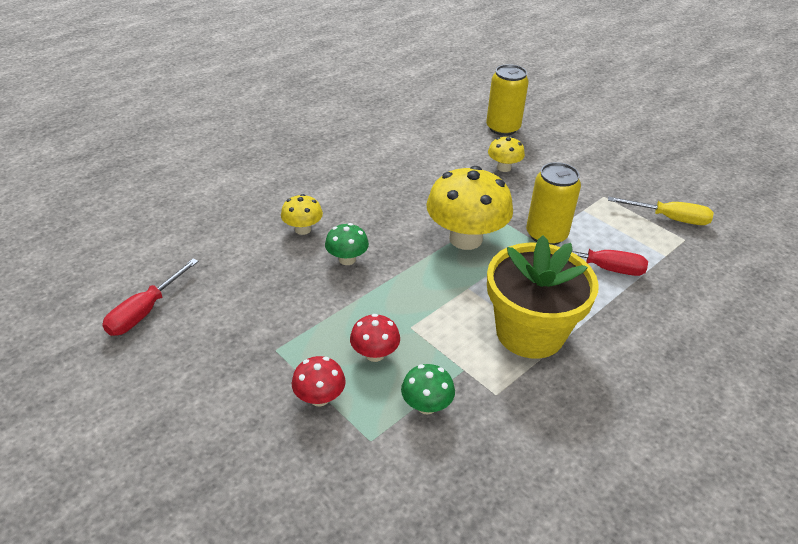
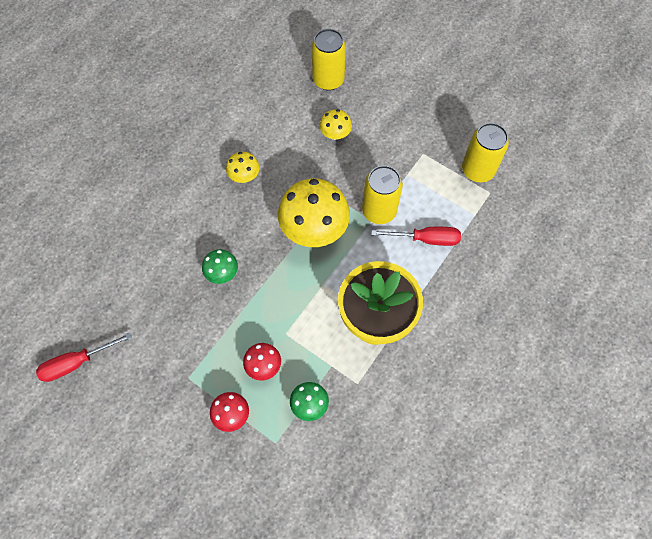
camera: 10 degrees left, 25 degrees up
red screwdriver [102,259,199,336] -> red screwdriver turned 45 degrees clockwise [36,333,132,382]
yellow mushroom [281,194,323,235] -> yellow mushroom moved to [226,152,260,183]
yellow screwdriver [608,197,714,225] -> yellow can [462,123,509,182]

